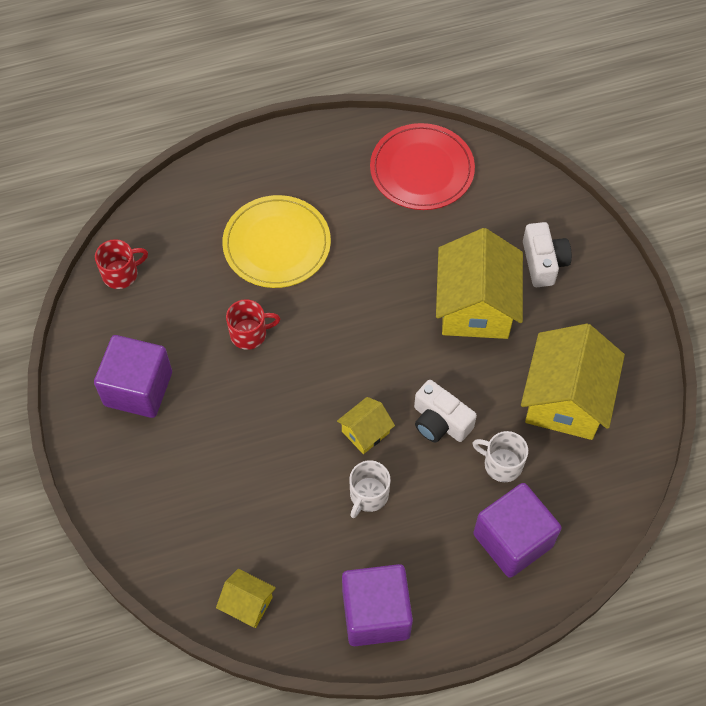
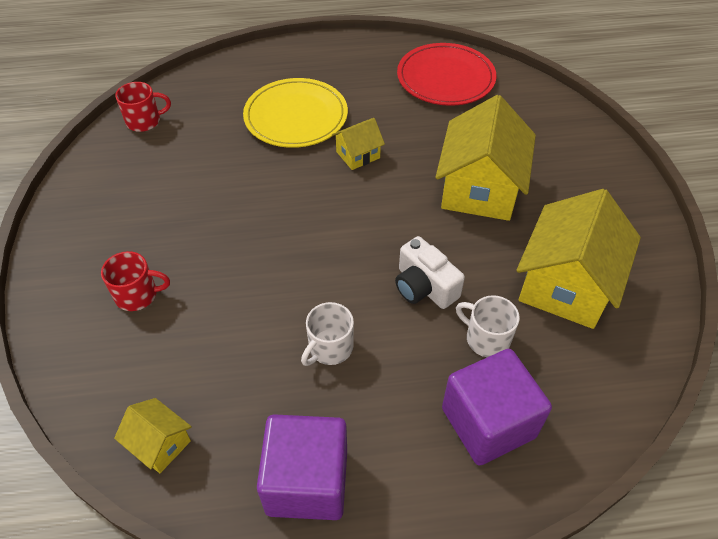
camera: 10 degrees right, 10 degrees down
purple cube [94,335,172,418] -> none
red mug [226,299,280,350] -> red mug moved to [101,251,170,311]
yellow house [337,397,395,454] -> yellow house moved to [332,118,385,170]
white camera [523,222,572,287] -> none

